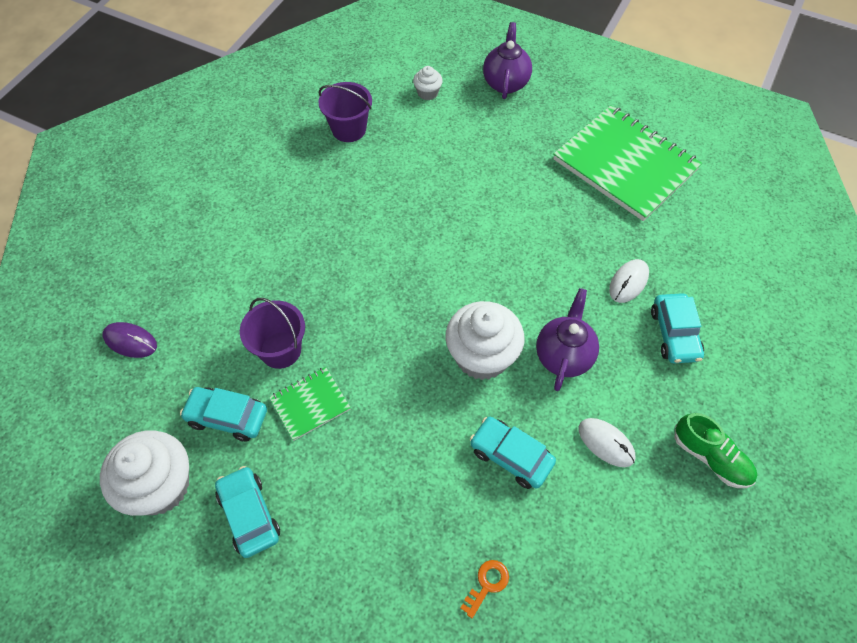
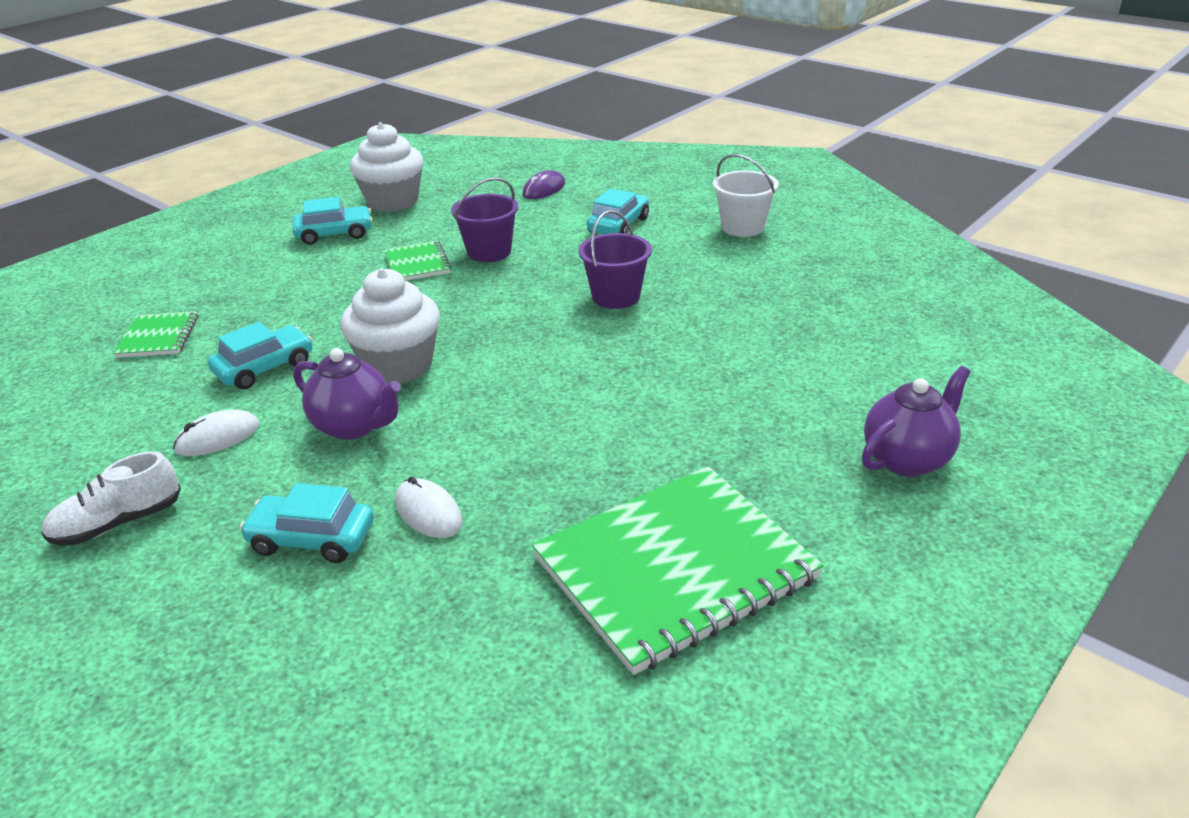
camera: 105 degrees right, 25 degrees down
turquoise car [180,387,267,441] -> turquoise car moved to [587,189,649,234]
purple bucket [318,82,372,142] -> purple bucket moved to [578,210,652,309]
white cupcake [413,66,443,100] -> none
orange key [461,560,509,618] -> green notebook [113,311,198,358]
purple teapot [483,22,532,99] -> purple teapot turned 60 degrees counterclockwise [862,366,971,477]
green shoe [674,413,757,488] -> white shoe [41,451,181,546]
none -> white bucket [713,154,779,237]

